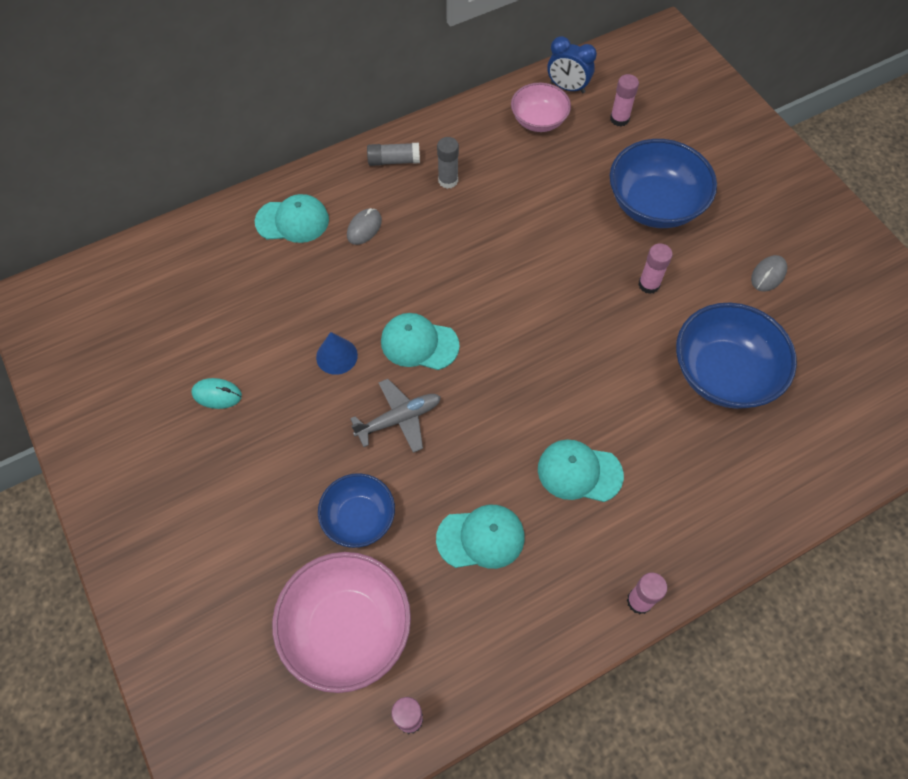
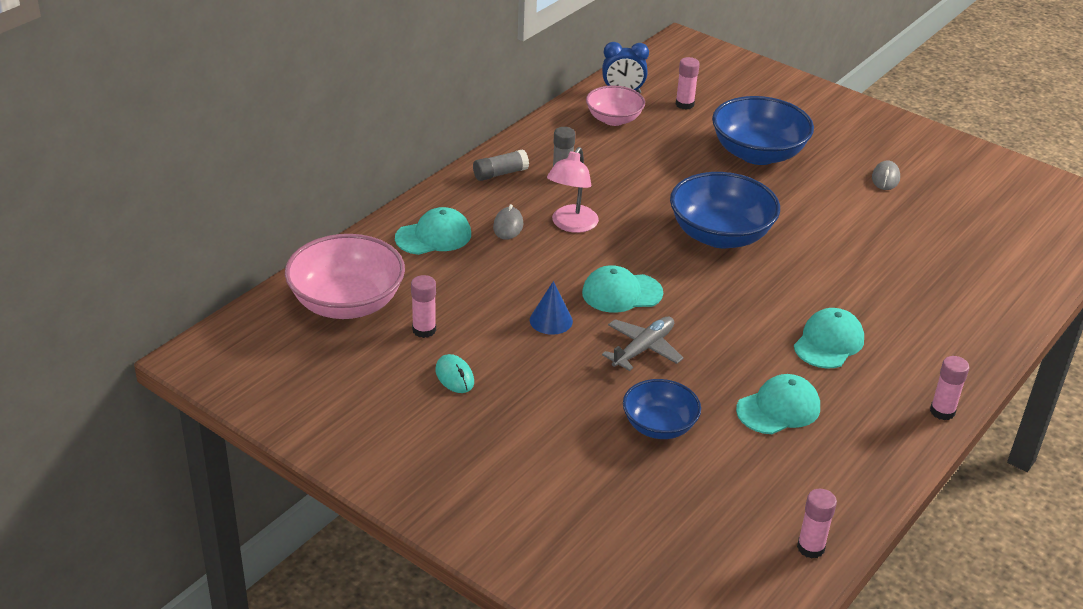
camera: 25 degrees left, 25 degrees down
turquoise mouse [191,378,242,409] -> turquoise mouse turned 75 degrees clockwise [436,354,474,393]
pink bowl [272,552,411,693] -> pink bowl moved to [285,234,405,319]
turquoise cap [538,440,624,502] -> turquoise cap turned 135 degrees clockwise [794,308,864,368]
pink glue stick [638,243,673,294] -> pink glue stick moved to [411,275,436,338]
blue bowl [676,303,797,409] -> blue bowl moved to [670,172,780,248]
none -> pink lamp [547,147,599,233]

